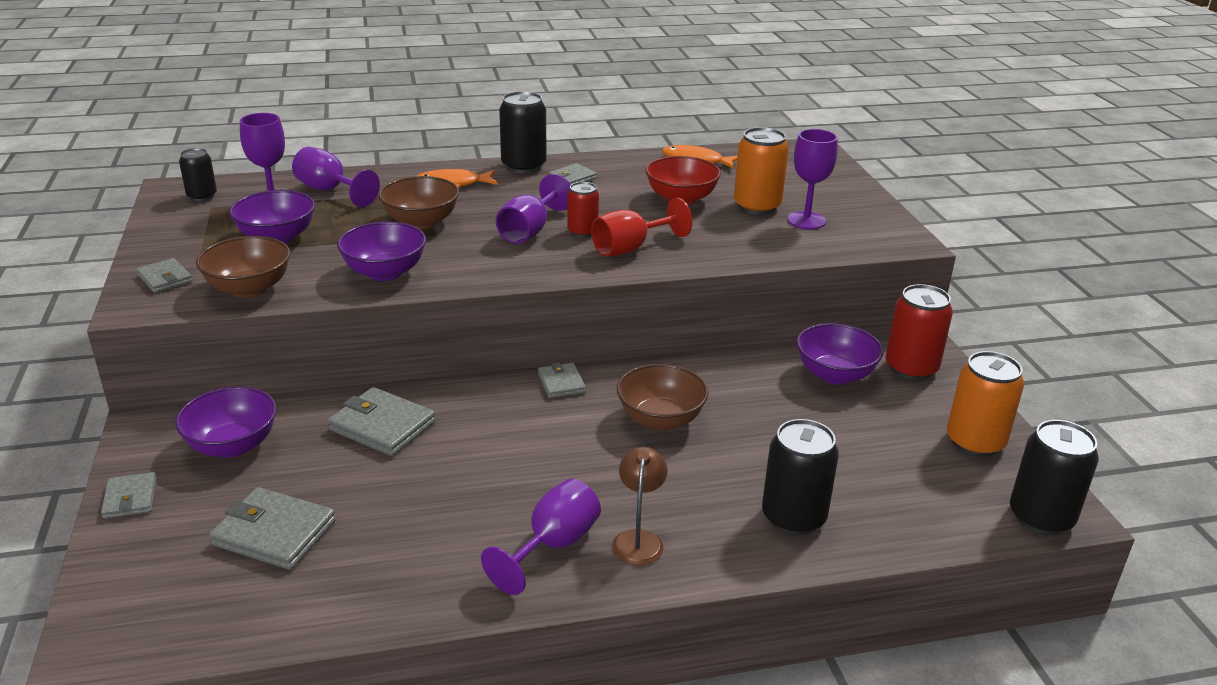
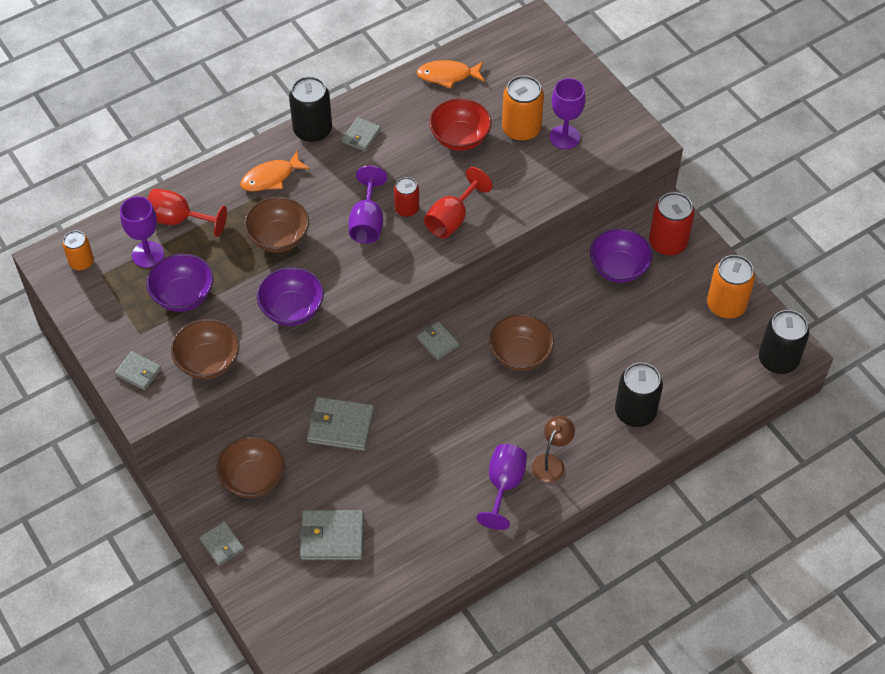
camera: 20 degrees left, 25 degrees up
purple bowl [175,387,277,458] -> brown bowl [216,436,285,498]
black can [179,148,217,201] -> orange can [63,230,94,271]
purple goblet [292,147,380,207] -> red goblet [147,189,227,237]
brown lamp [612,447,668,565] -> brown lamp turned 45 degrees clockwise [532,416,575,482]

